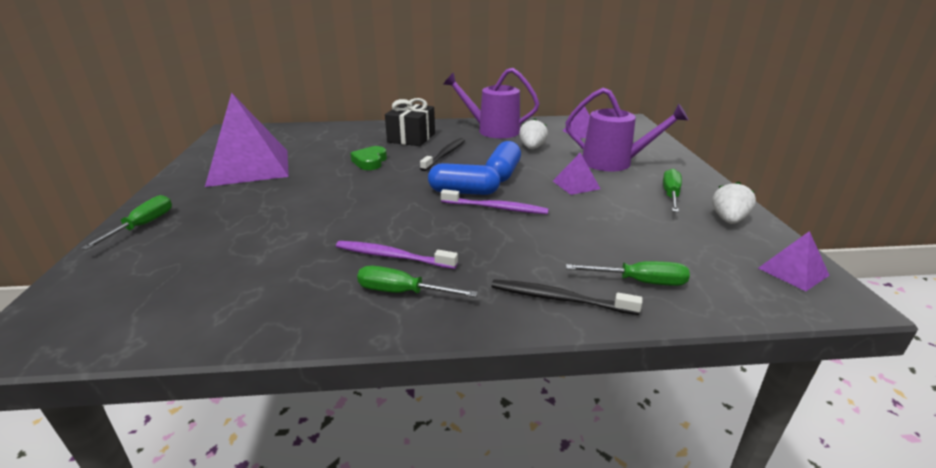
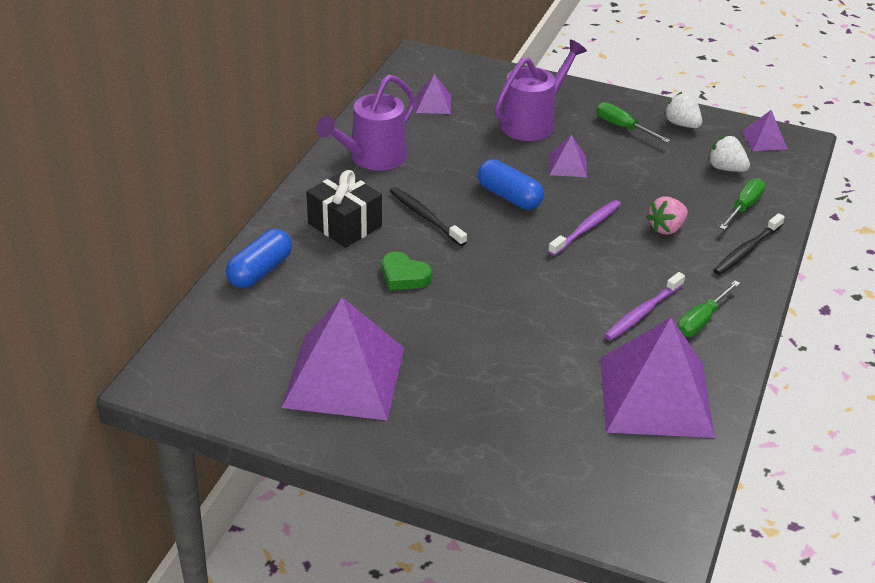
camera: 65 degrees left, 10 degrees up
green screwdriver [81,195,172,250] -> none
blue capsule [428,163,500,195] -> blue capsule moved to [226,229,292,288]
white strawberry [519,118,548,149] -> white strawberry moved to [708,136,750,172]
none -> purple pyramid [600,317,715,438]
none -> pink strawberry [647,197,688,235]

